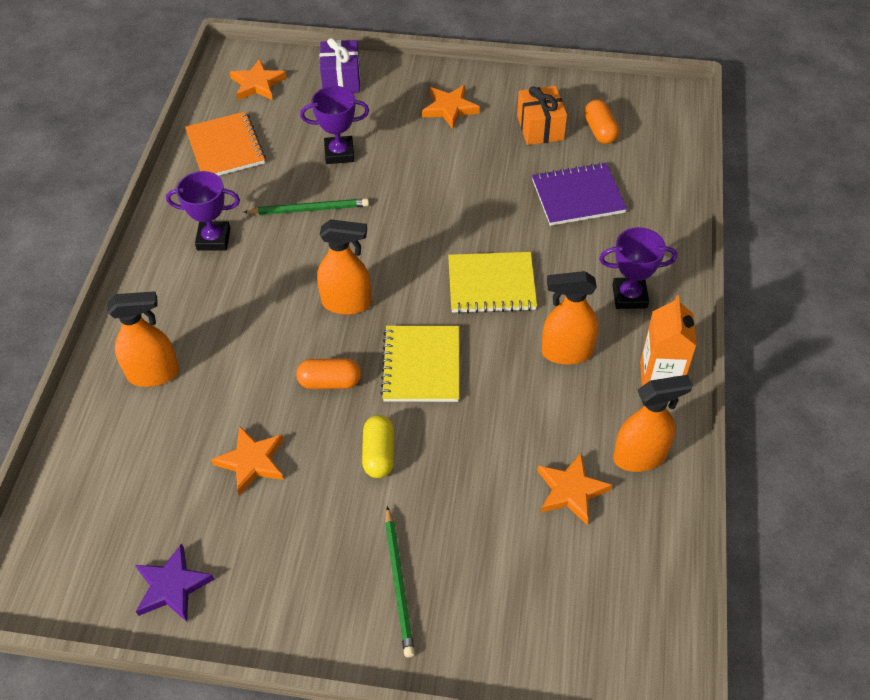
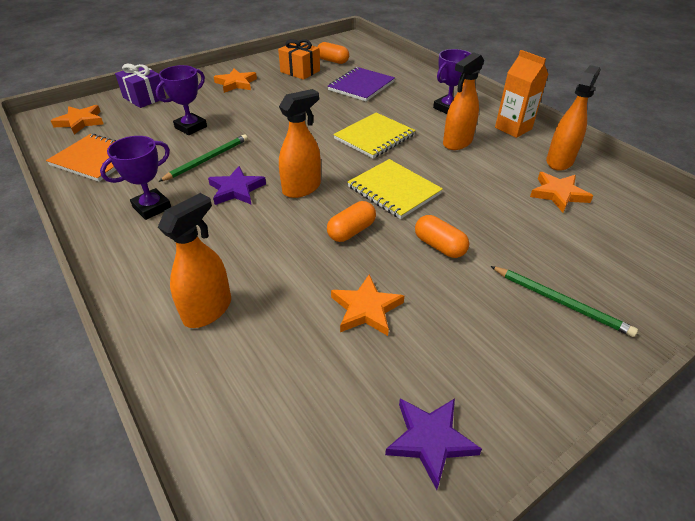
camera: 45 degrees left, 10 degrees down
yellow capsule [362,415,394,478] -> orange capsule [415,215,469,258]
none -> purple star [208,166,266,205]

